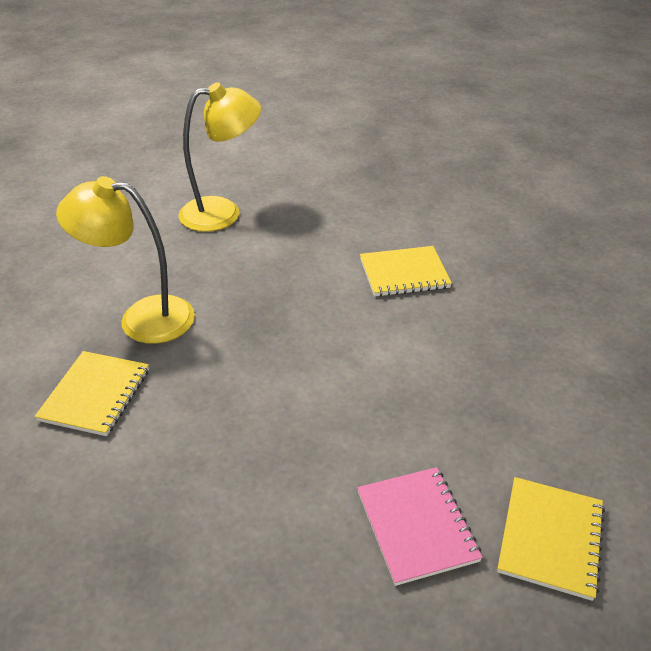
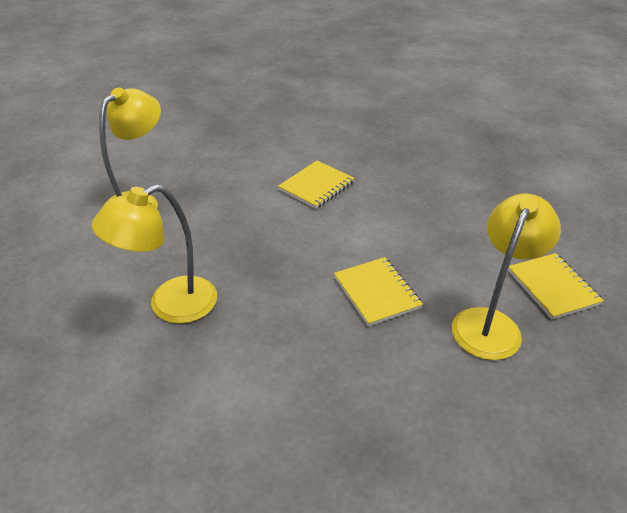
camera: 40 degrees left, 0 degrees up
yellow notebook [34,351,149,436] -> yellow notebook moved to [334,257,423,326]
pink notebook [357,467,483,586] -> yellow lamp [452,194,561,360]

